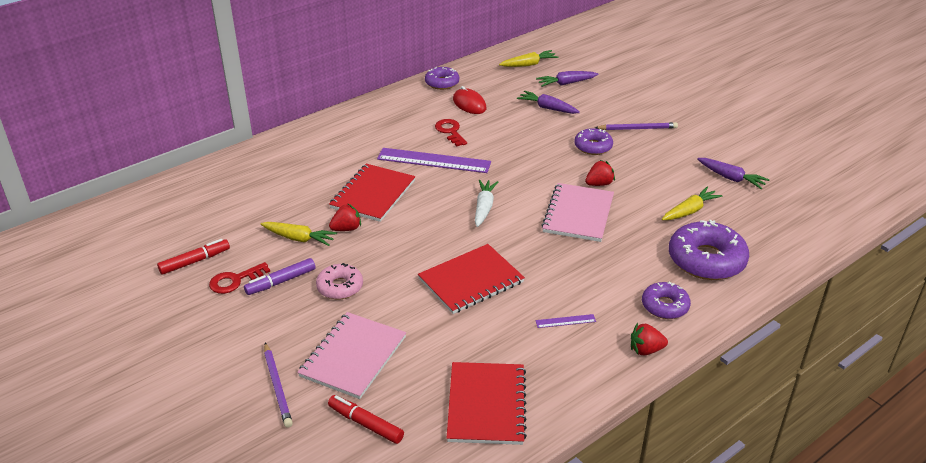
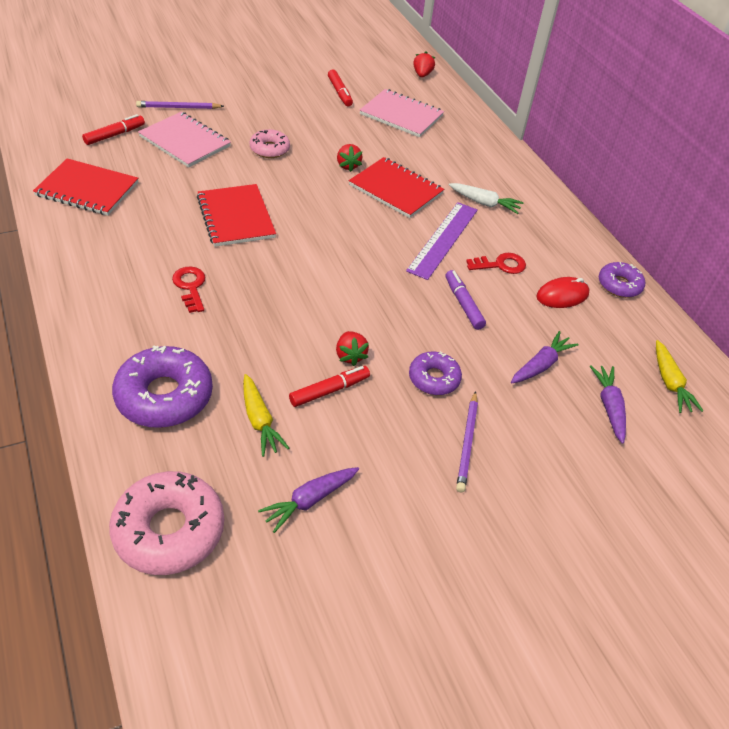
camera: 100 degrees right, 10 degrees up
red key [209,262,270,294] -> red key moved to [172,266,205,313]
purple marker [244,258,316,295] -> purple marker moved to [446,270,486,330]
yellow carrot [261,222,337,246] -> none
white carrot [475,180,498,227] -> white carrot moved to [449,183,524,214]
purple ruler [535,314,596,328] -> none
pink notebook [541,183,614,242] -> pink notebook moved to [360,89,444,137]
red strawberry [631,323,668,355] -> red strawberry moved to [413,52,435,77]
purple donut [642,281,691,319] -> none
none -> pink donut [109,471,224,575]
none -> red marker [289,366,370,407]

